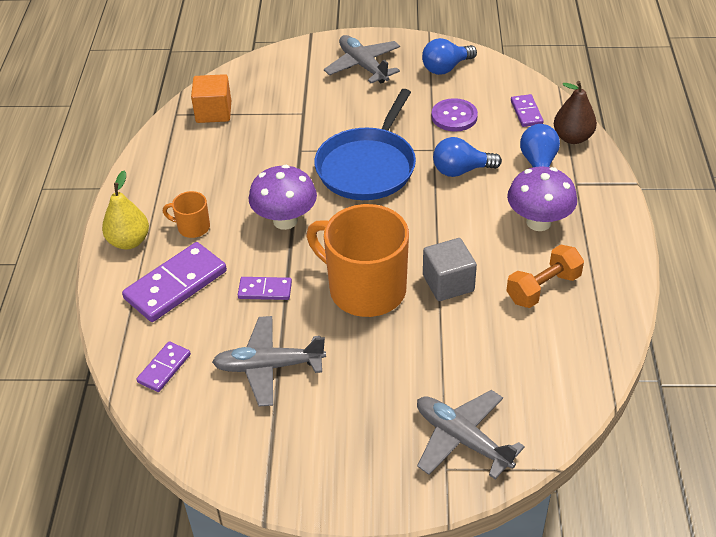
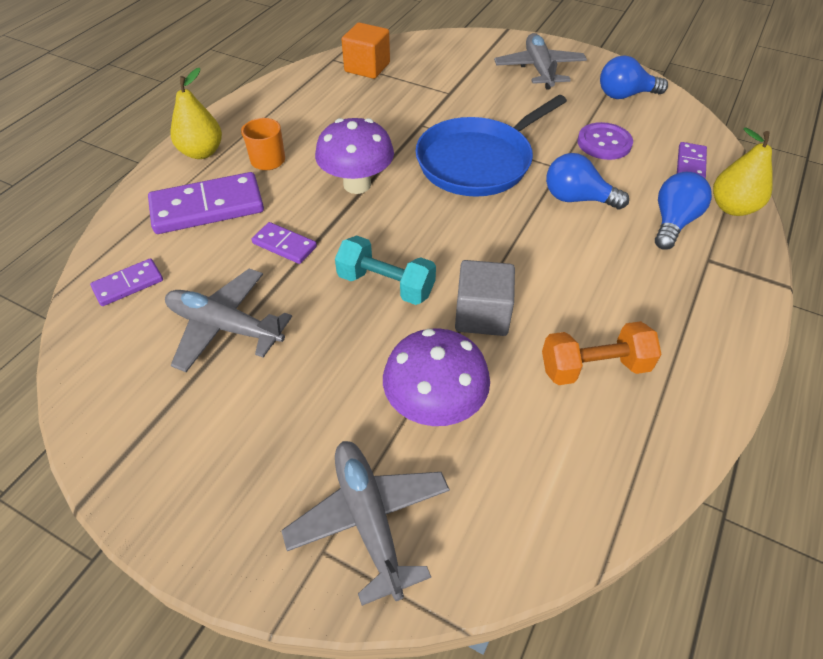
camera: 25 degrees right, 5 degrees up
orange mug [306,204,409,317] -> turquoise dumbbell [335,235,436,305]
purple mushroom [507,166,577,231] -> purple mushroom moved to [383,328,490,426]
brown pear [554,81,597,144] -> yellow pear [713,127,773,216]

